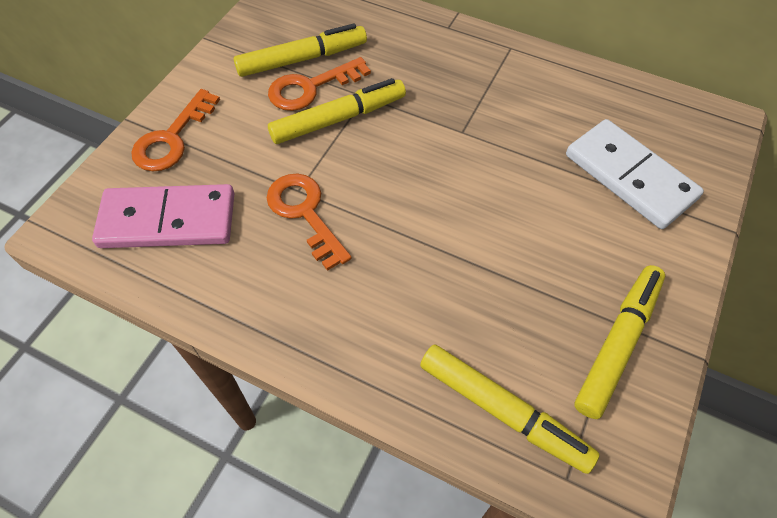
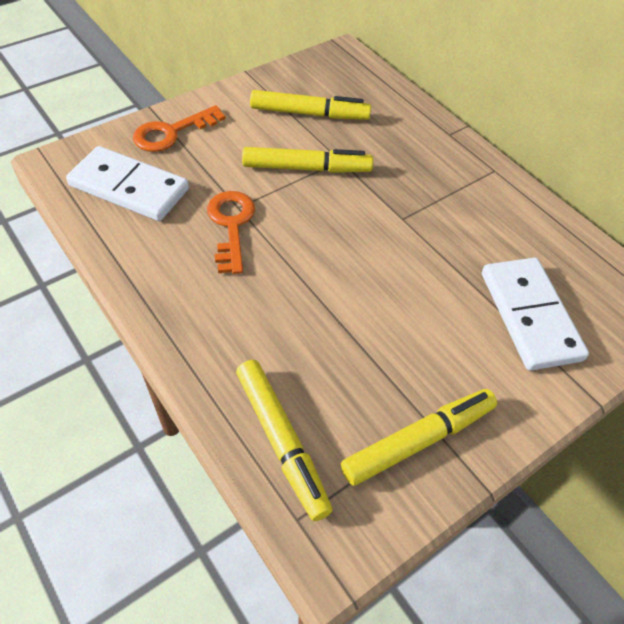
camera: 25 degrees right, 5 degrees down
pink domino [92,184,235,248] -> white domino [66,146,189,221]
orange key [268,57,371,111] -> none

